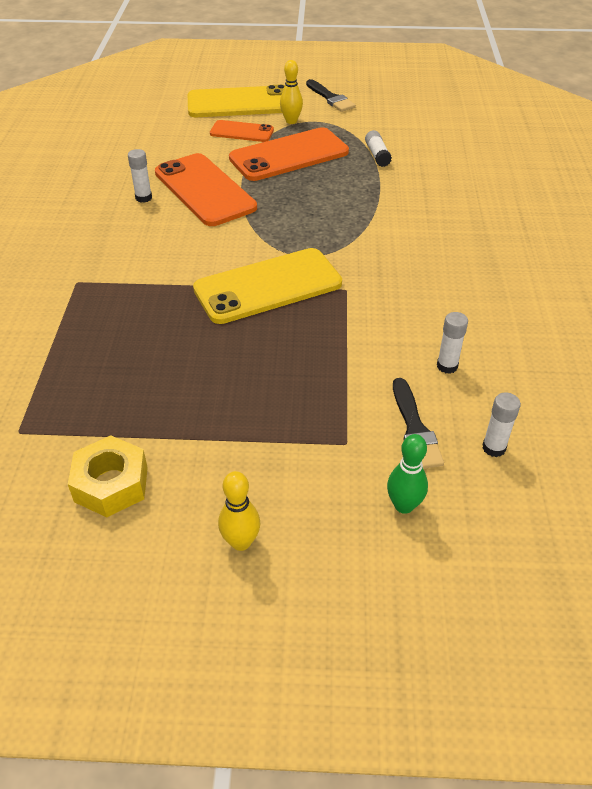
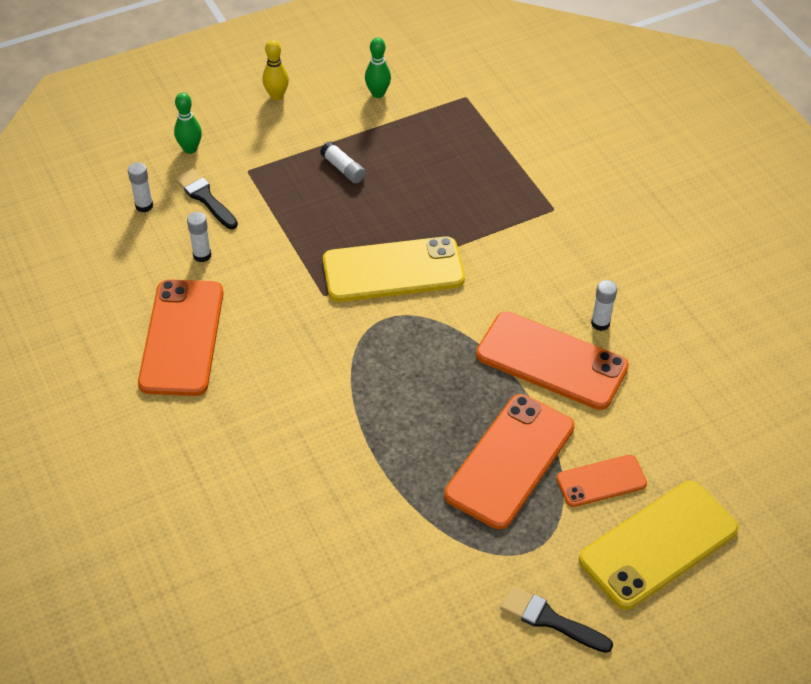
camera: 150 degrees right, 5 degrees up
yellow nut [68,435,148,517] -> green bowling pin [365,37,391,98]
yellow phone [193,248,342,324] -> yellow phone turned 45 degrees clockwise [323,236,465,302]
yellow bowling pin [280,60,303,124] -> none
white glue stick [365,130,392,167] -> white glue stick moved to [320,141,366,183]
none -> orange phone [138,279,224,396]

